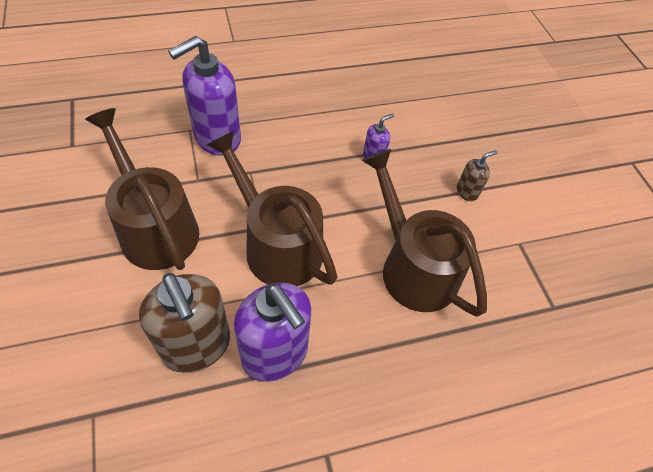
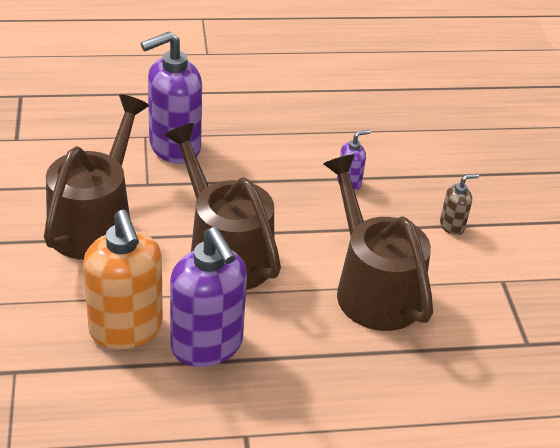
camera: 10 degrees right, 15 degrees down
brown watering can [85,108,199,270] -> brown watering can turned 45 degrees clockwise [44,95,149,260]
brown soap dispenser [139,273,230,373] -> orange soap dispenser [83,210,163,349]

